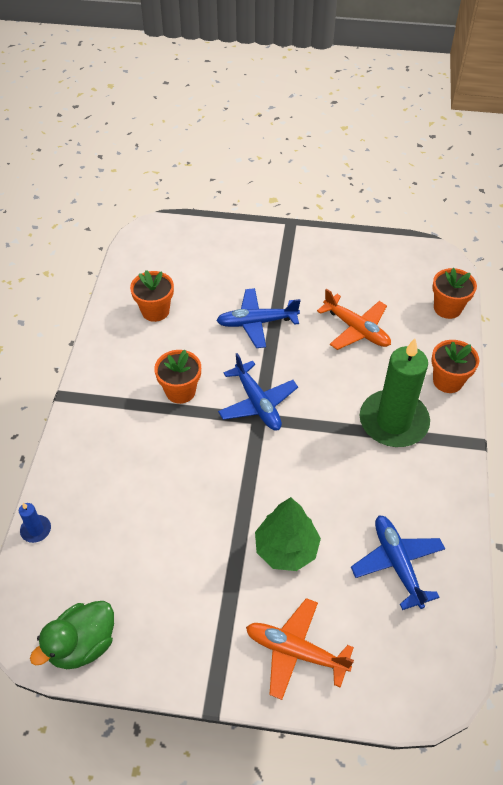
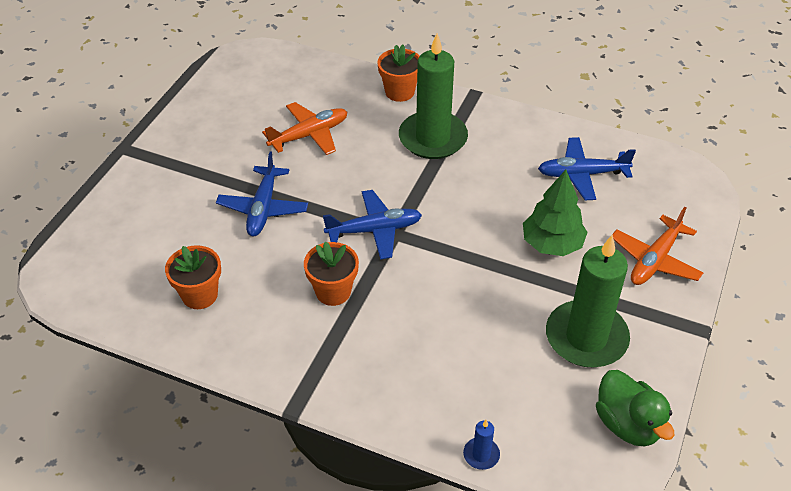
camera: 75 degrees left, 5 degrees down
orange flower pot [432,268,477,319] -> none
none -> green candle [546,235,630,367]

